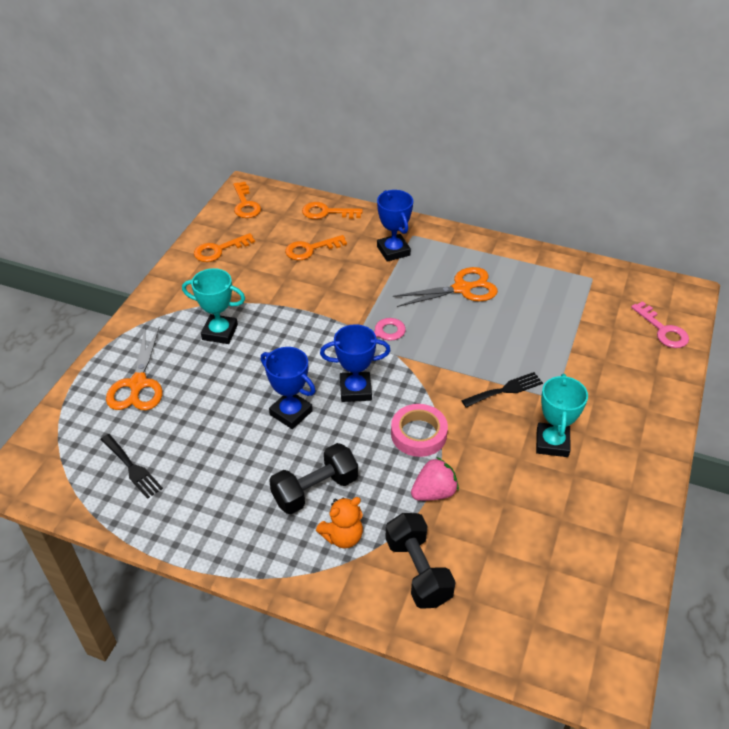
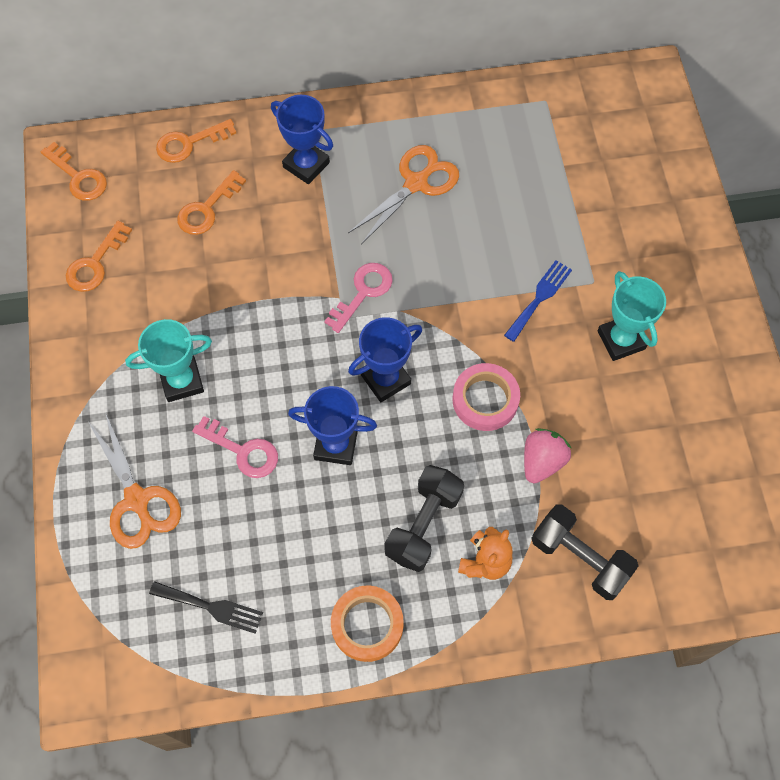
camera: 30 degrees left, 20 degrees up
black fork [461,372,543,408] -> blue fork [504,260,572,342]
pink key [631,301,689,348] -> pink key moved to [192,416,278,478]
none -> orange tape [331,585,404,662]

